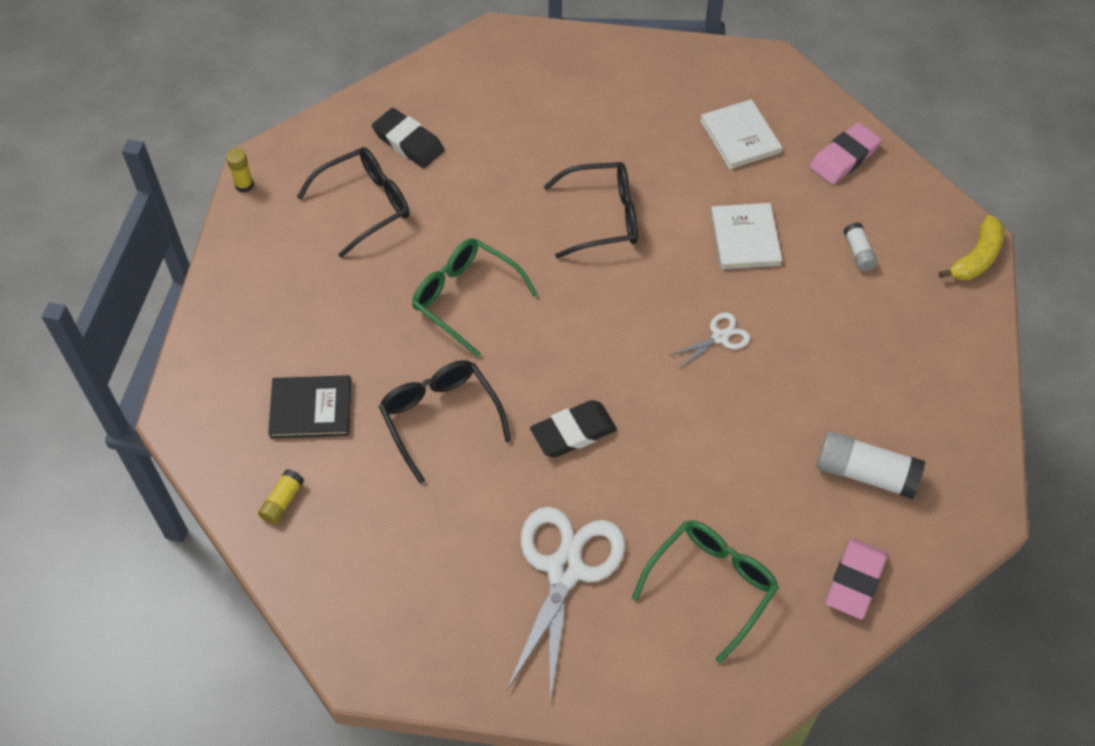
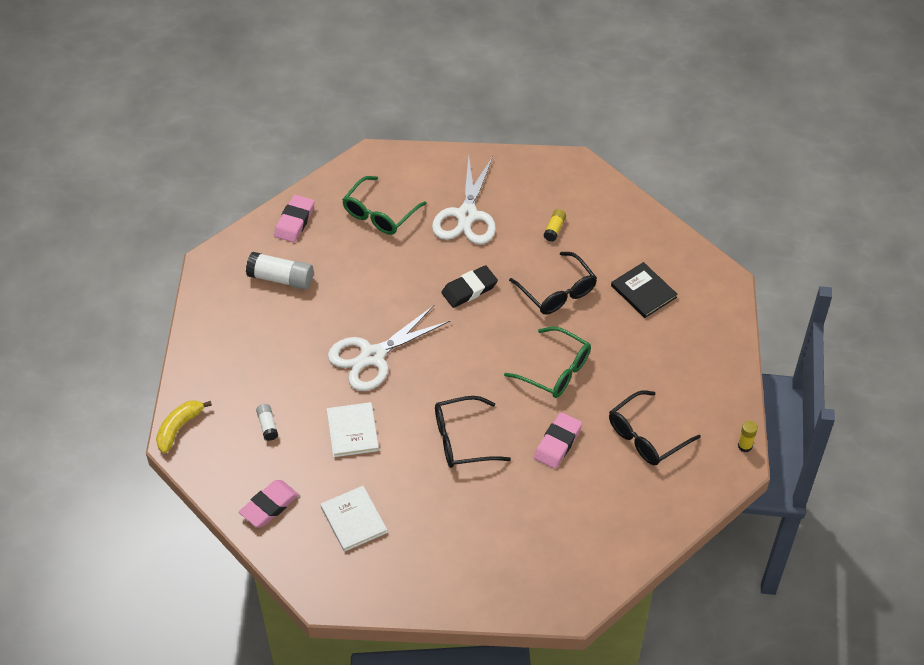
camera: 175 degrees right, 5 degrees down
yellow glue stick [258,469,304,524] -> yellow glue stick moved to [543,209,566,241]
black book [268,375,351,439] -> black book turned 60 degrees clockwise [611,262,677,318]
black eraser [372,108,444,168] -> none
white scissors [668,313,750,370] -> white scissors [328,305,450,391], size x2.15
none -> pink eraser [534,412,582,469]

